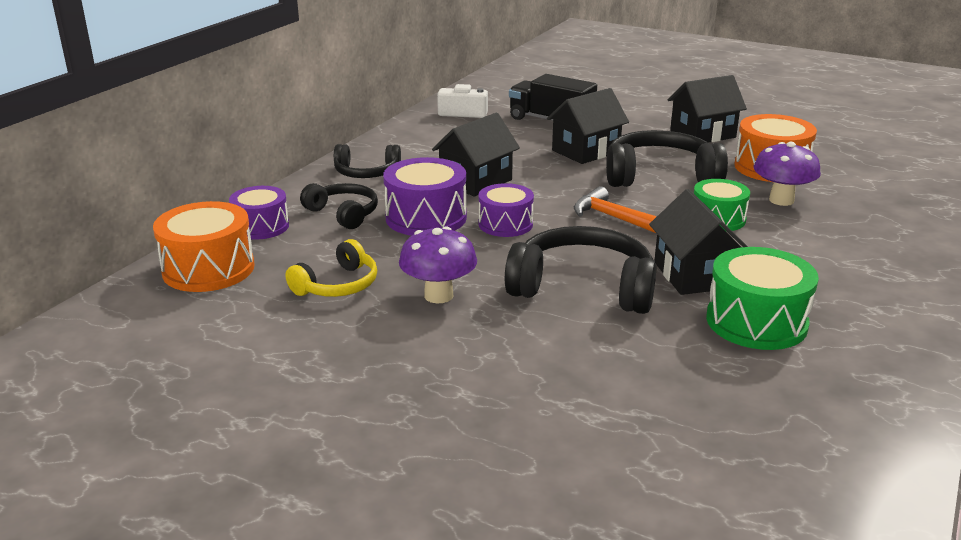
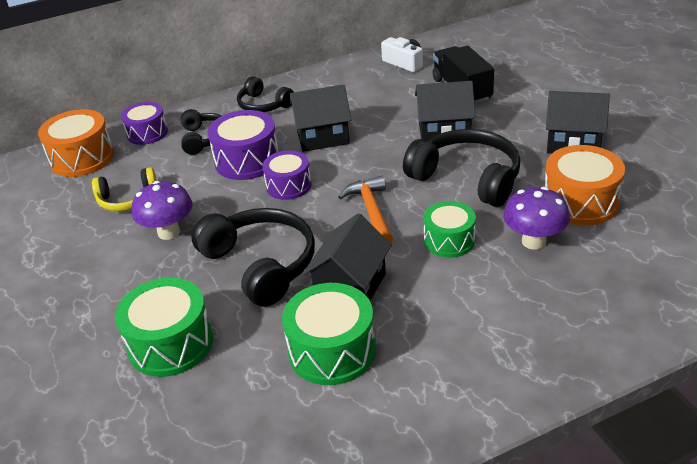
camera: 40 degrees right, 10 degrees up
none -> green drum [115,278,213,377]

